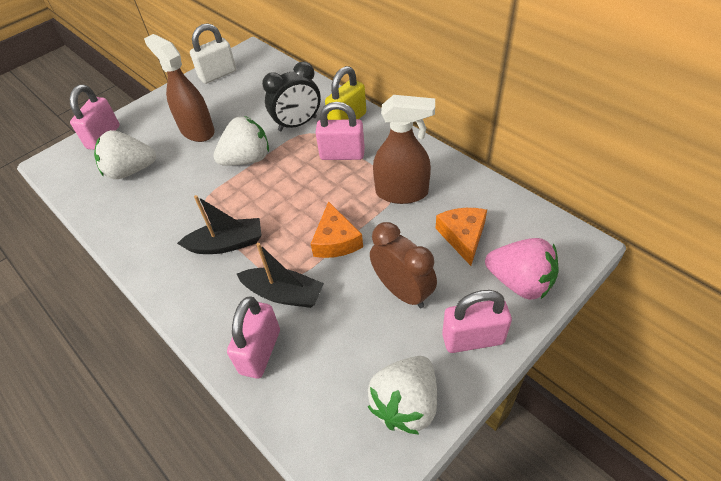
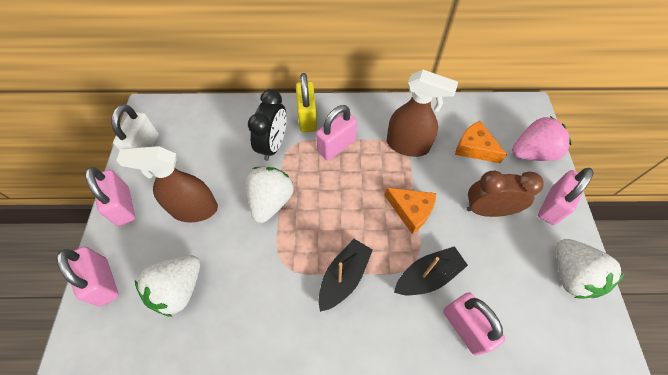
camera: 50 degrees left, 10 degrees up
brown spray bottle [373,95,435,204] -> brown spray bottle turned 60 degrees clockwise [386,70,458,157]
none -> pink padlock [85,167,136,226]

